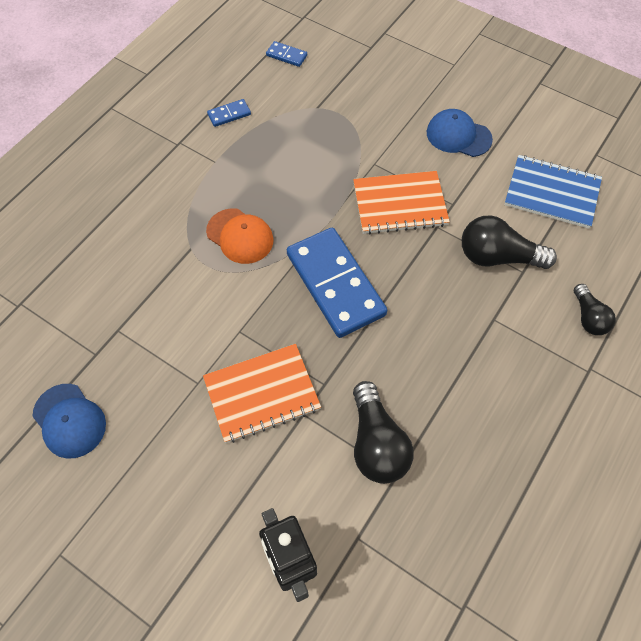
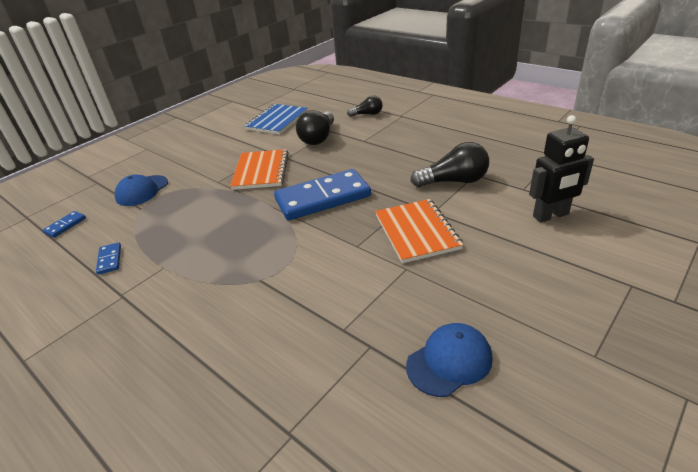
camera: 80 degrees left, 25 degrees down
orange cap [206,208,274,264] -> none
blue cap [427,109,493,157] -> blue cap moved to [115,175,168,206]

